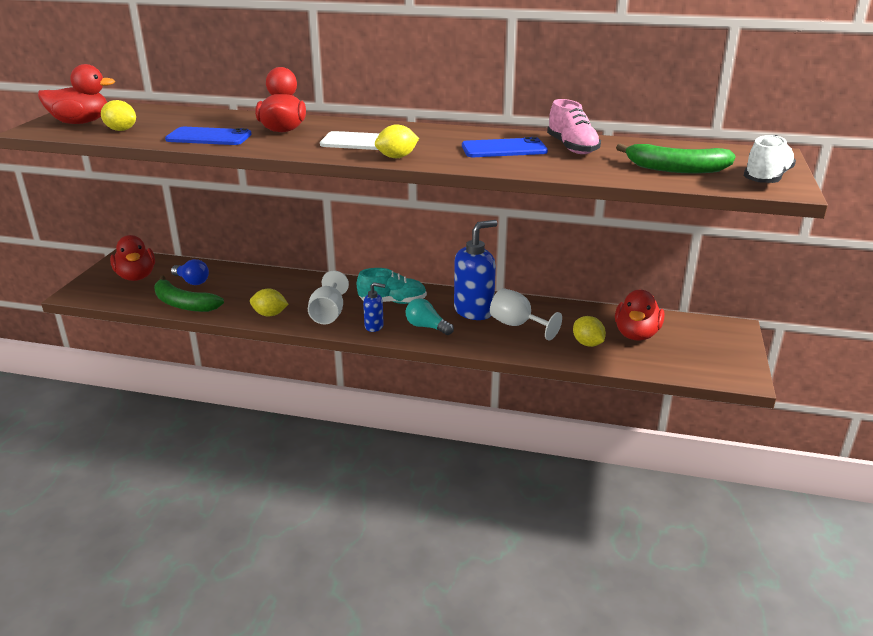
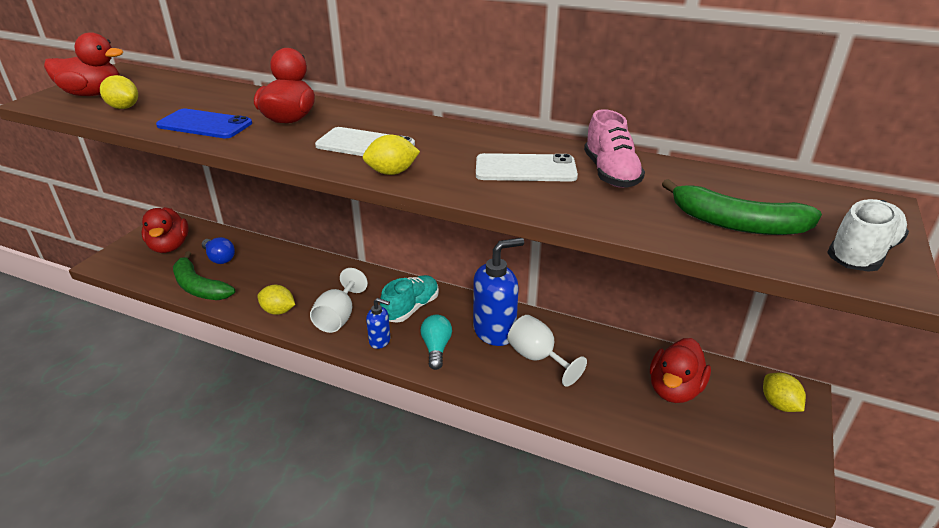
camera: 10 degrees right, 5 degrees up
turquoise shoe [357,268,427,304] -> turquoise shoe turned 60 degrees counterclockwise [380,275,439,323]
turquoise light bulb [406,298,454,335] -> turquoise light bulb turned 45 degrees clockwise [420,315,452,370]
blue phone [462,137,548,157] -> white phone [476,153,578,182]
yellow lemon [573,316,606,347] -> yellow lemon moved to [763,373,806,412]

